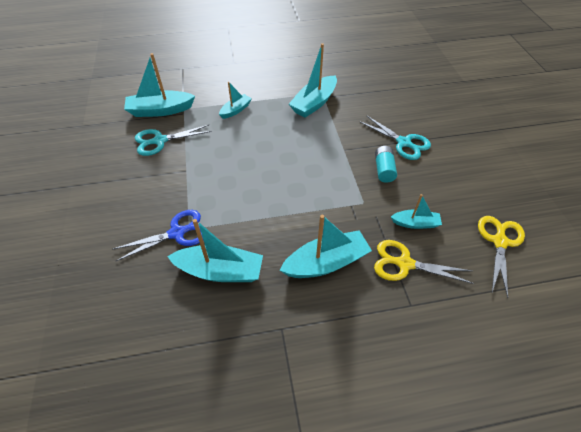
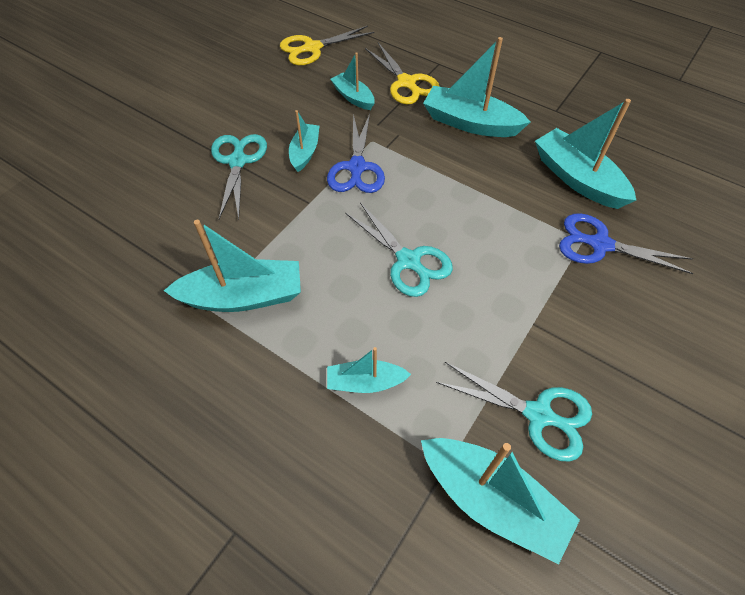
camera: 135 degrees left, 5 degrees up
turquoise battery [375,146,397,183] -> turquoise boat [289,110,319,172]
none -> blue scissors [327,114,385,193]
none -> turquoise scissors [345,202,453,297]

